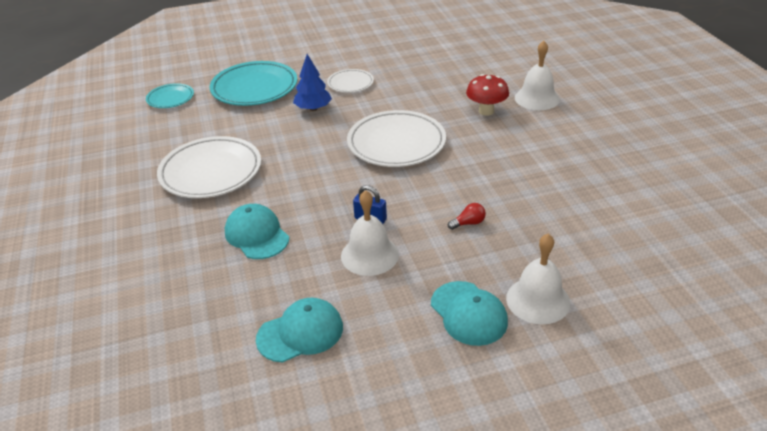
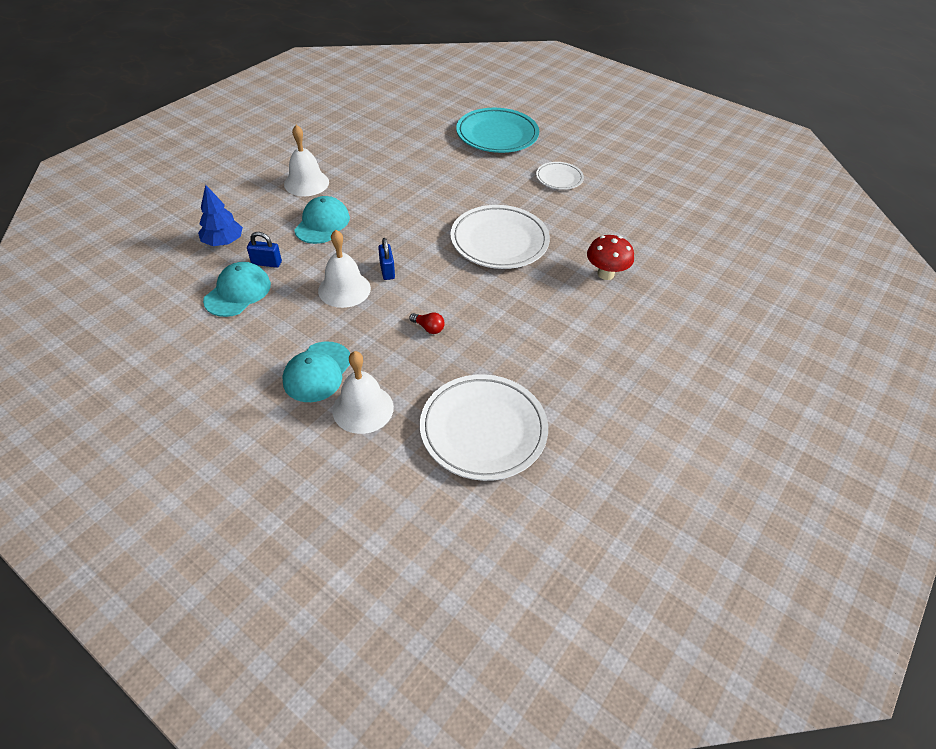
camera: 50 degrees right, 10 degrees up
turquoise plate [146,83,194,108] -> none
white plate [157,136,261,198] -> white plate moved to [420,374,548,481]
turquoise cap [256,298,343,363] -> turquoise cap turned 90 degrees counterclockwise [203,262,271,317]
blue tree [293,54,332,111] -> blue tree moved to [198,185,243,246]
white bell [515,41,560,110] -> white bell moved to [284,125,329,196]
none -> blue padlock [247,232,282,268]

